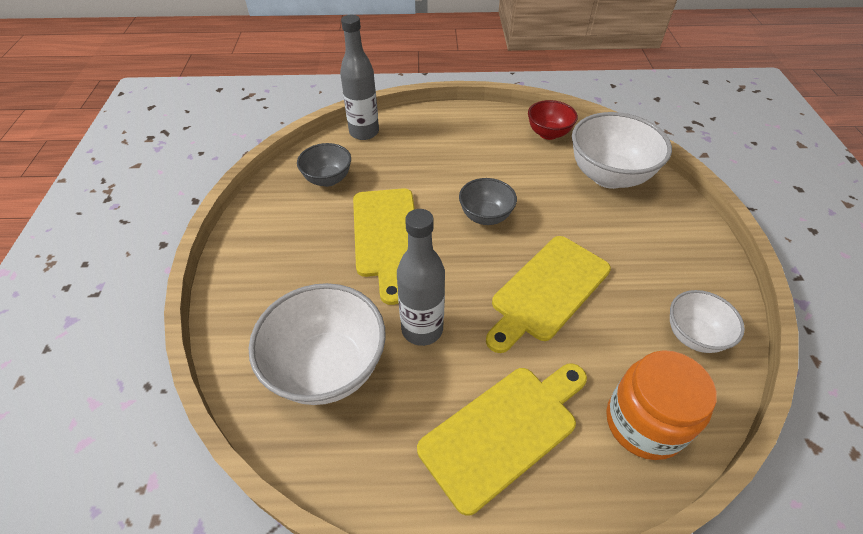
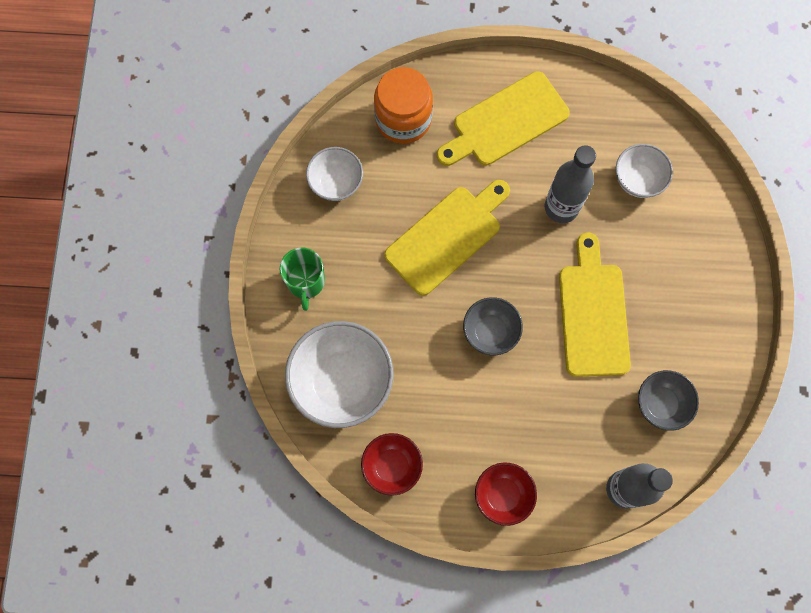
camera: 175 degrees left, 25 degrees up
white bowl [249,283,386,405] -> white bowl [616,144,673,198], size x0.57
none -> green mug [280,247,325,311]
none -> red bowl [475,462,537,526]

